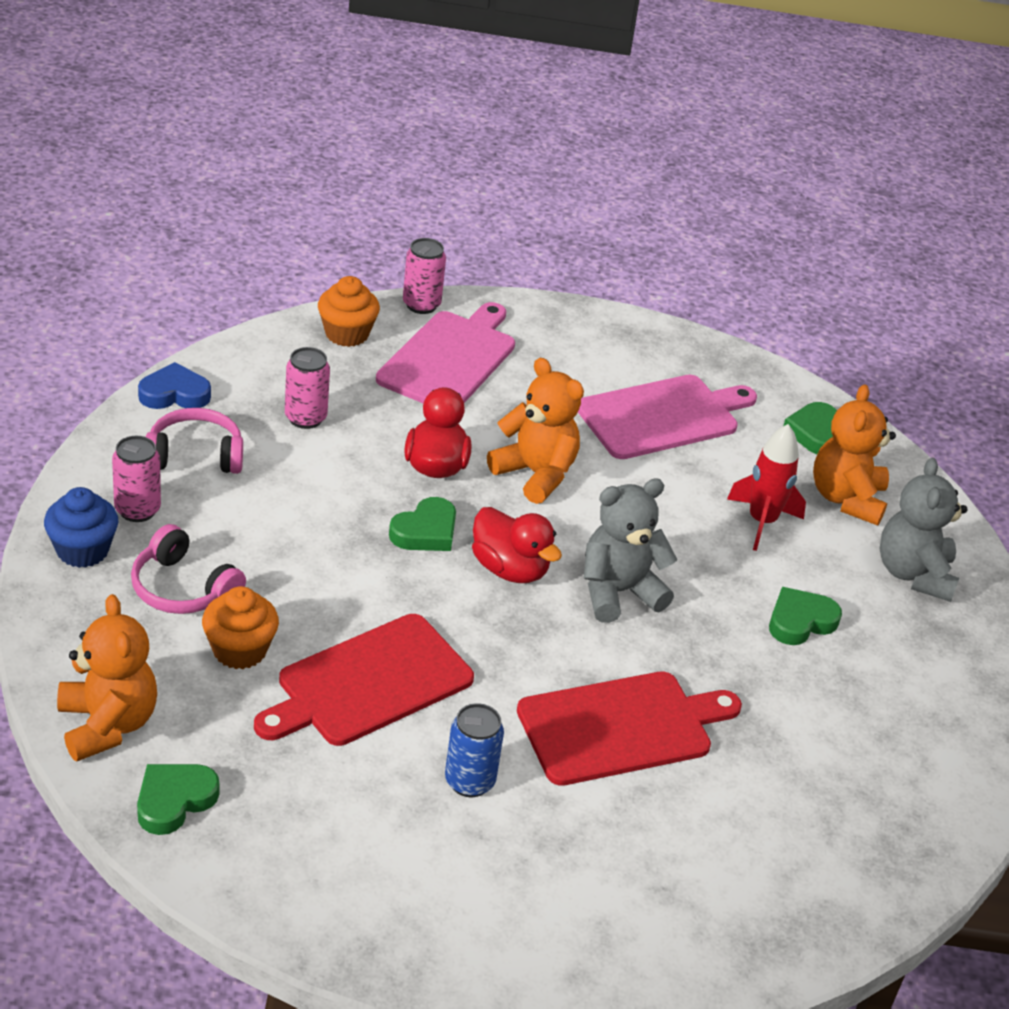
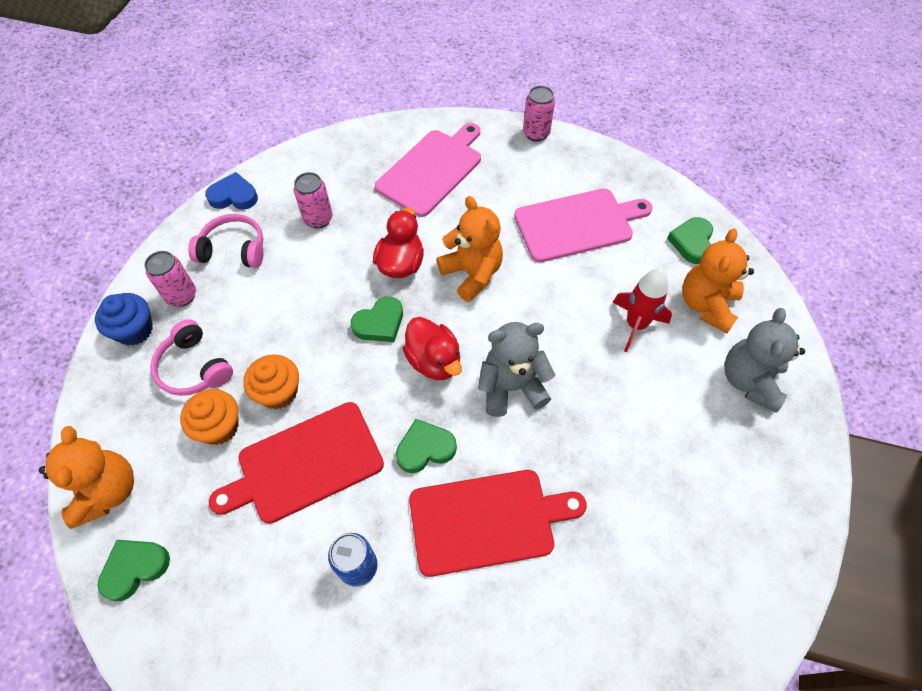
camera: 15 degrees right, 20 degrees up
orange cupcake [318,276,380,347] -> orange cupcake moved to [243,354,299,409]
pink can [403,238,446,314] -> pink can moved to [523,86,555,142]
green heart [769,587,842,645] -> green heart moved to [396,419,457,473]

